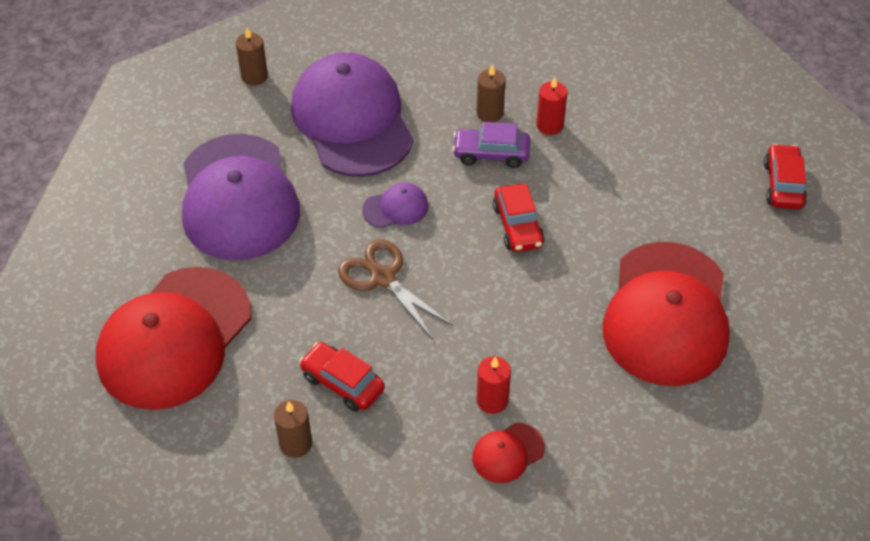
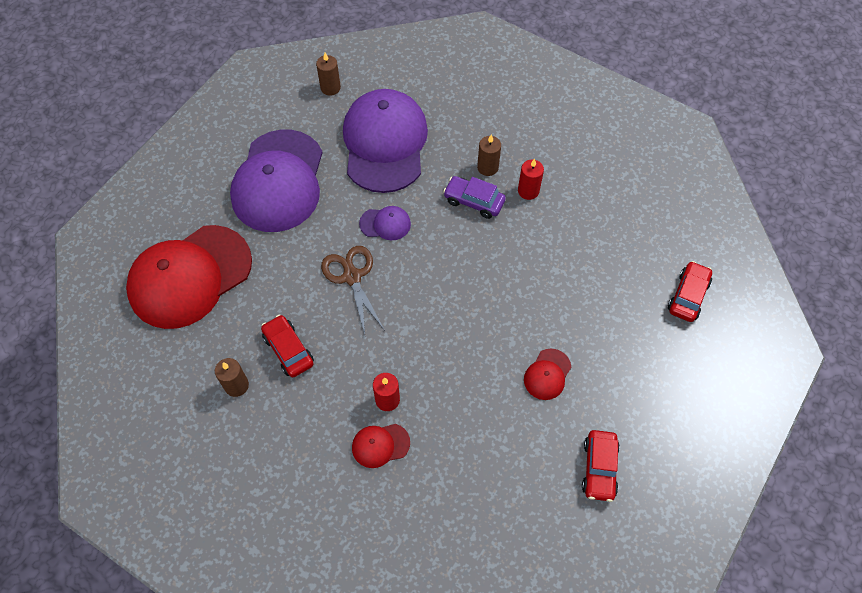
camera: 20 degrees right, 10 degrees up
red car [493,184,545,252] -> red car moved to [582,430,620,502]
red cap [602,242,730,386] -> red cap [524,349,571,400], size x0.41

